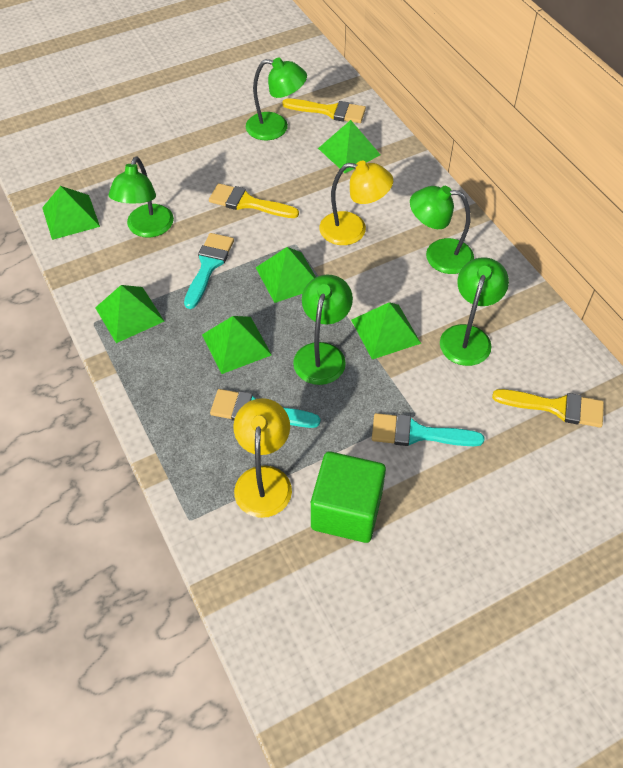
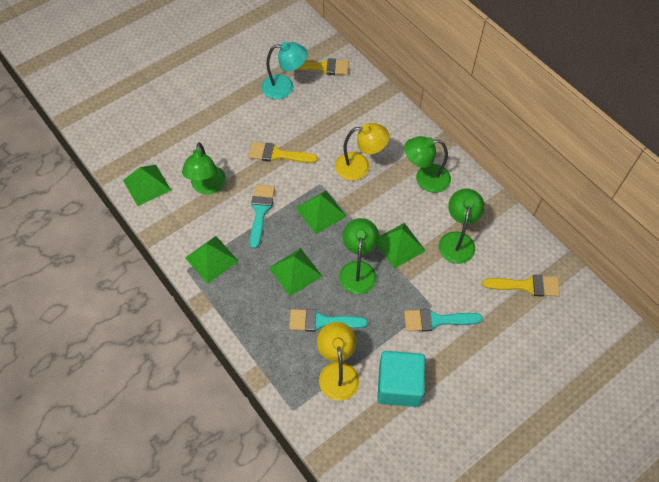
camera: 10 degrees left, 5 degrees up
green lamp [246,57,307,140] -> turquoise lamp [261,42,308,99]
green cube [311,451,386,543] -> turquoise cube [377,351,425,407]
green pyramid [318,120,380,173] -> none

